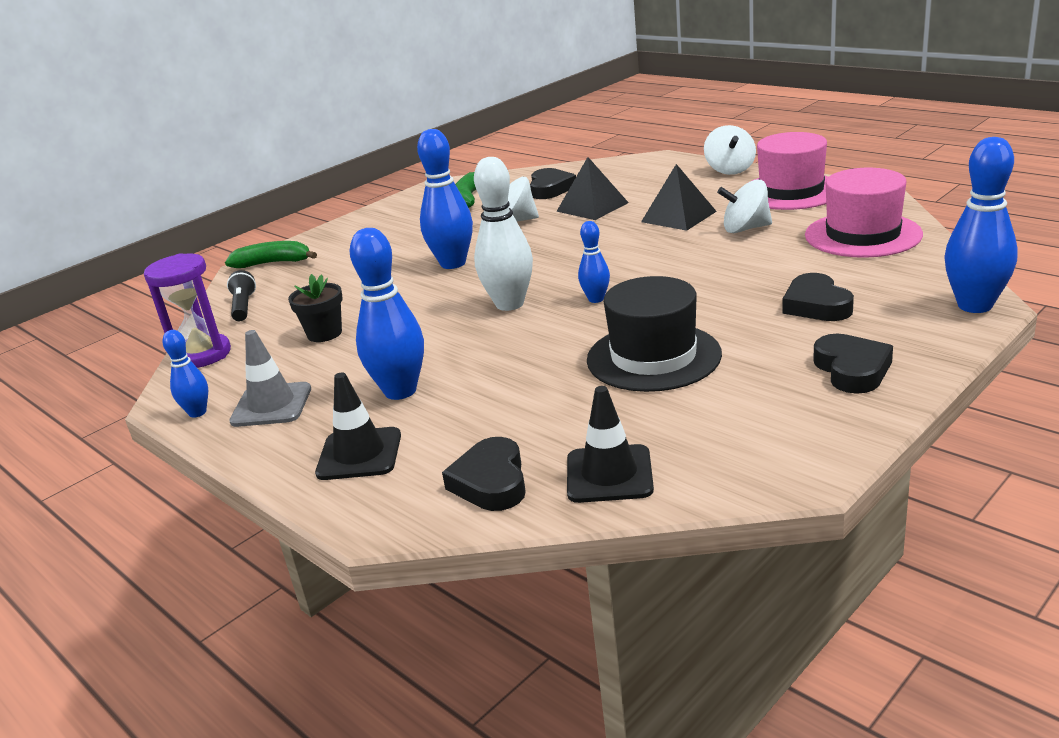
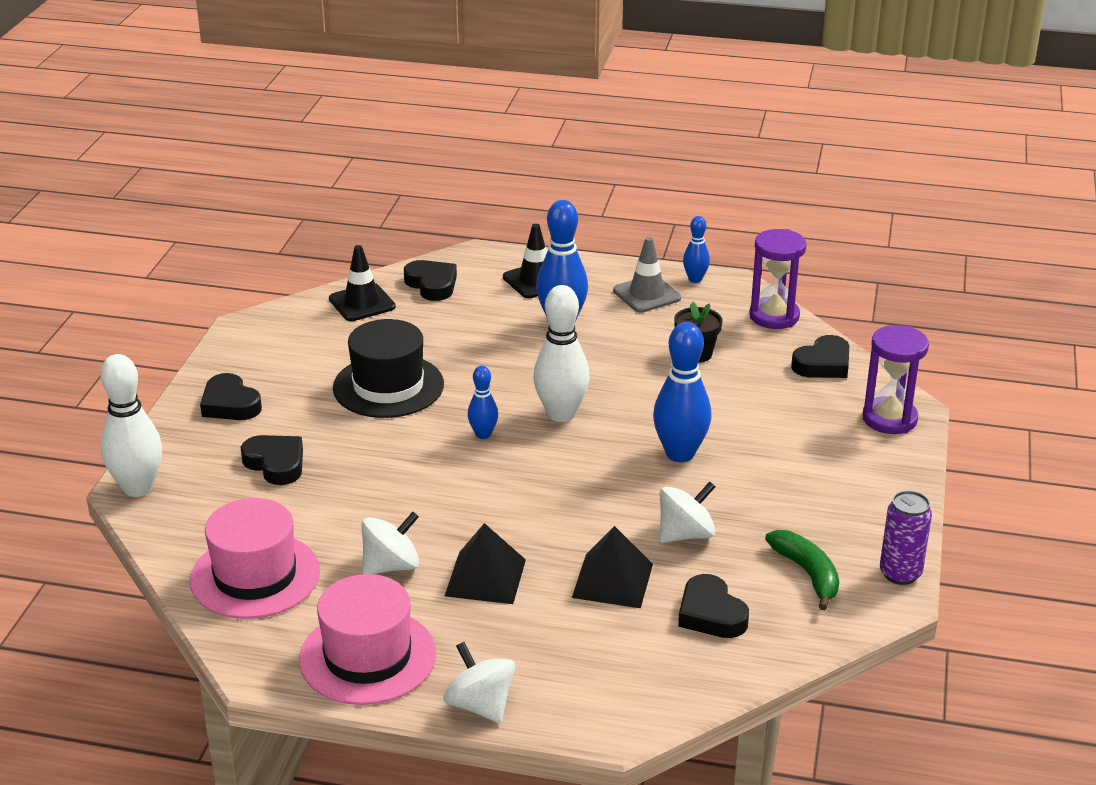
camera: 145 degrees right, 5 degrees up
green banana [225,241,317,268] -> purple hourglass [863,325,929,434]
black flashlight [227,270,256,321] -> black heart [791,335,849,378]
blue bowling pin [944,137,1018,313] -> white bowling pin [100,354,162,497]
none -> purple can [880,491,932,585]

